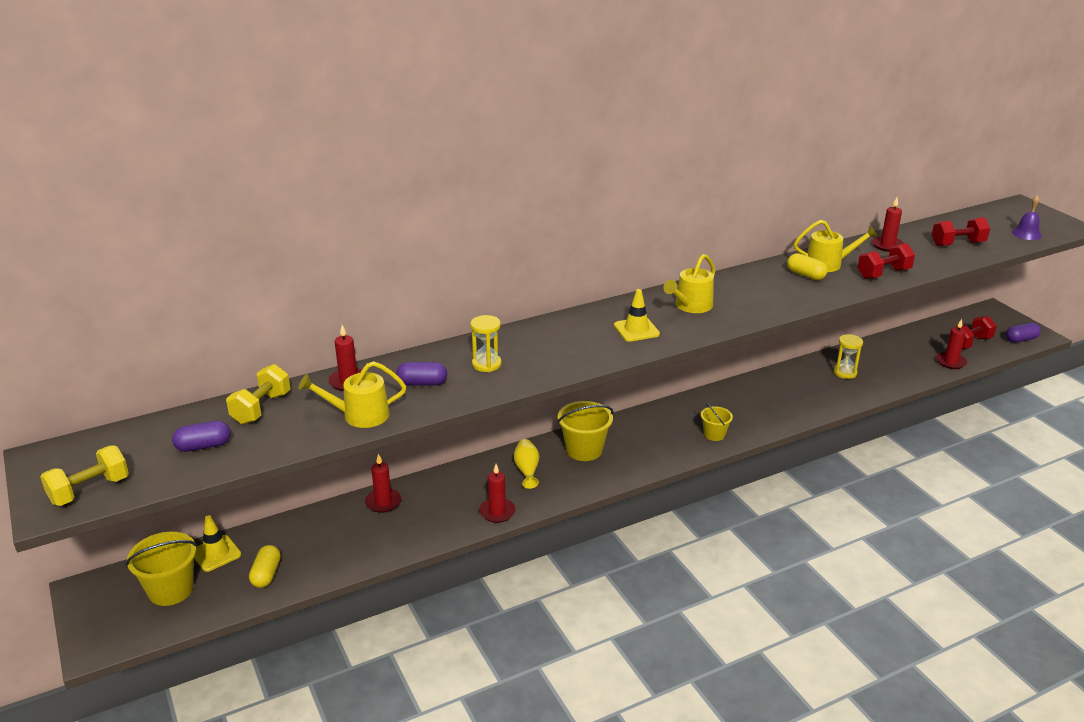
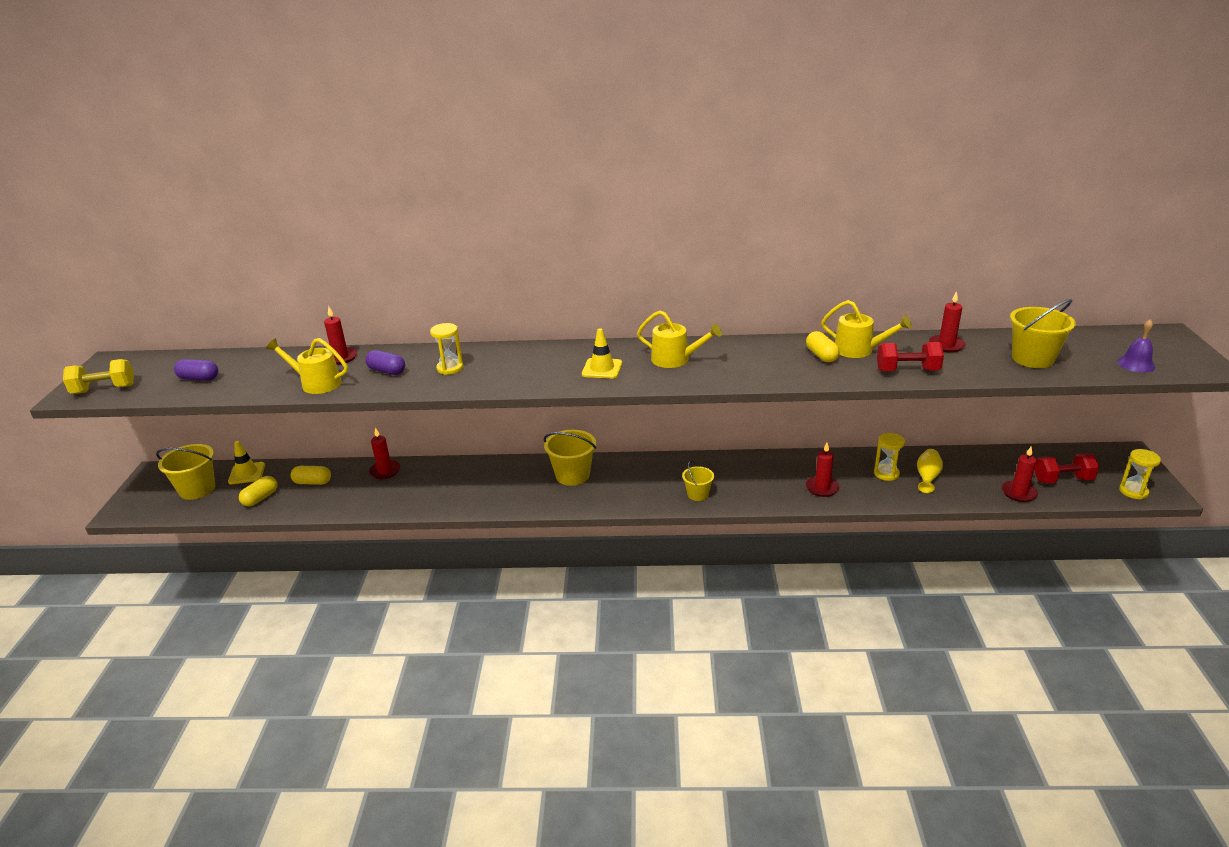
camera: 30 degrees right, 0 degrees up
yellow dumbbell [226,364,290,424] -> none
red candle [479,464,516,523] -> red candle moved to [806,443,839,497]
yellow vase [514,439,539,489] -> yellow vase moved to [917,449,943,493]
yellow watering can [663,254,715,313] -> yellow watering can turned 135 degrees counterclockwise [637,311,722,368]
red dumbbell [932,217,990,246] -> yellow bucket [1010,299,1076,368]
purple capsule [1006,323,1041,343] -> yellow hourglass [1119,449,1161,500]
none -> yellow capsule [291,466,331,485]

